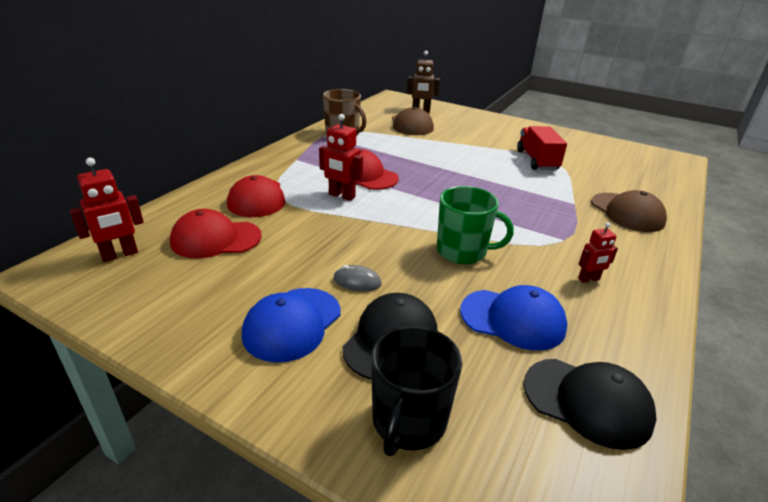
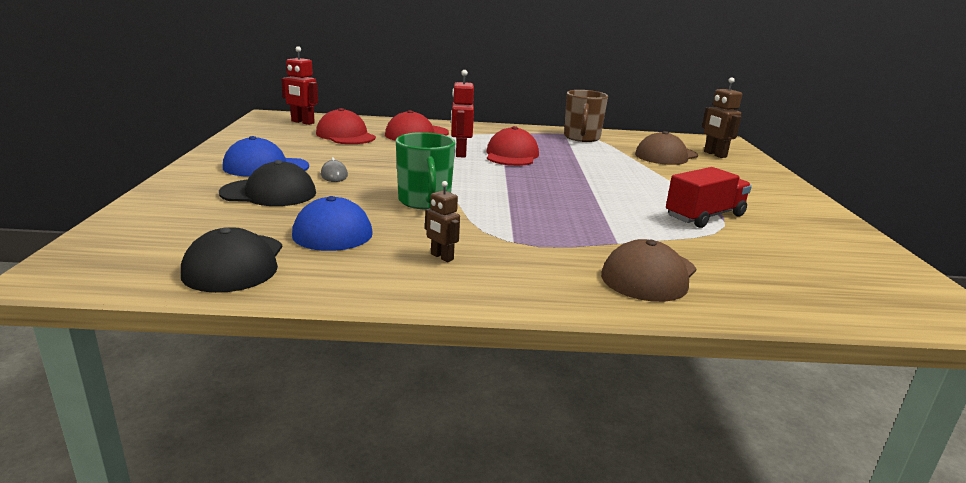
camera: 60 degrees right, 10 degrees down
black mug [371,326,462,456] -> none
red robot [578,222,618,282] -> brown robot [425,181,460,262]

